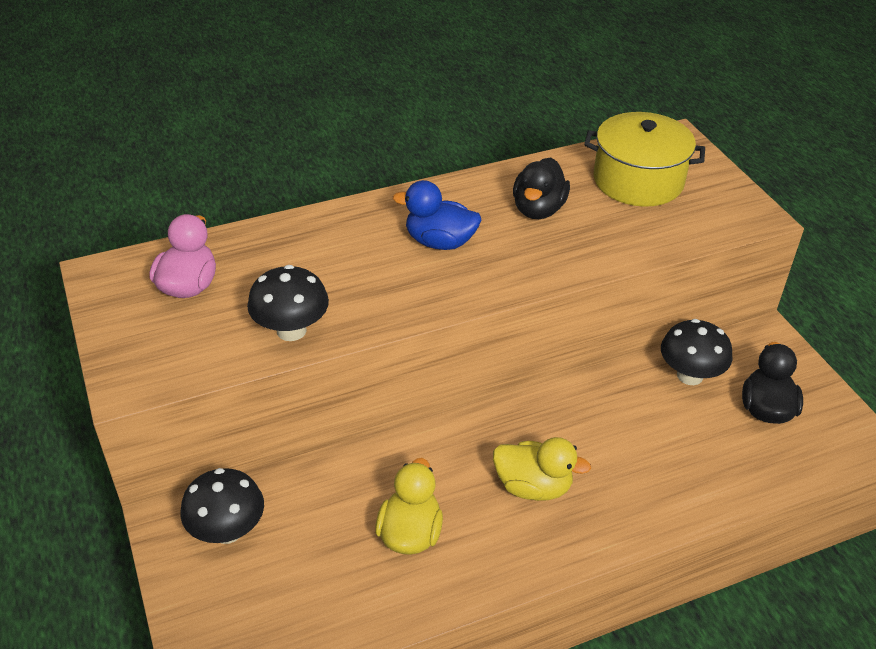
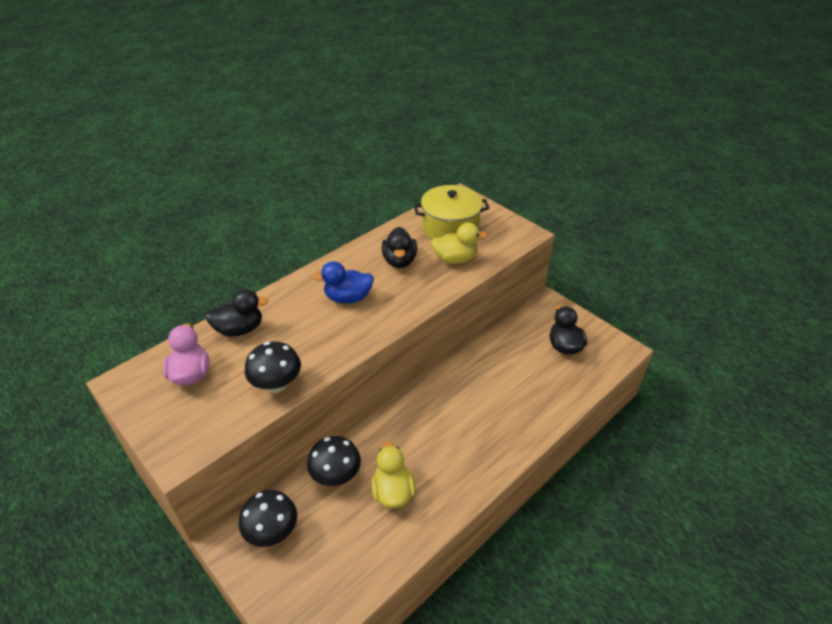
camera: 20 degrees left, 0 degrees up
yellow duck [493,437,591,501] -> yellow duck moved to [431,222,488,264]
black mushroom [661,319,733,385] -> black mushroom moved to [307,436,361,486]
none -> black duck [205,289,269,337]

